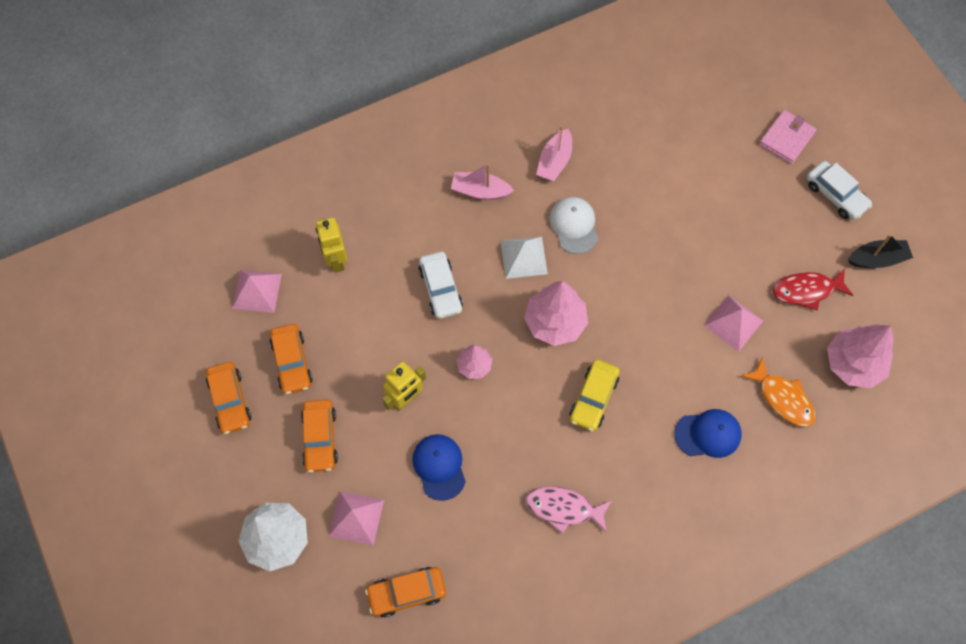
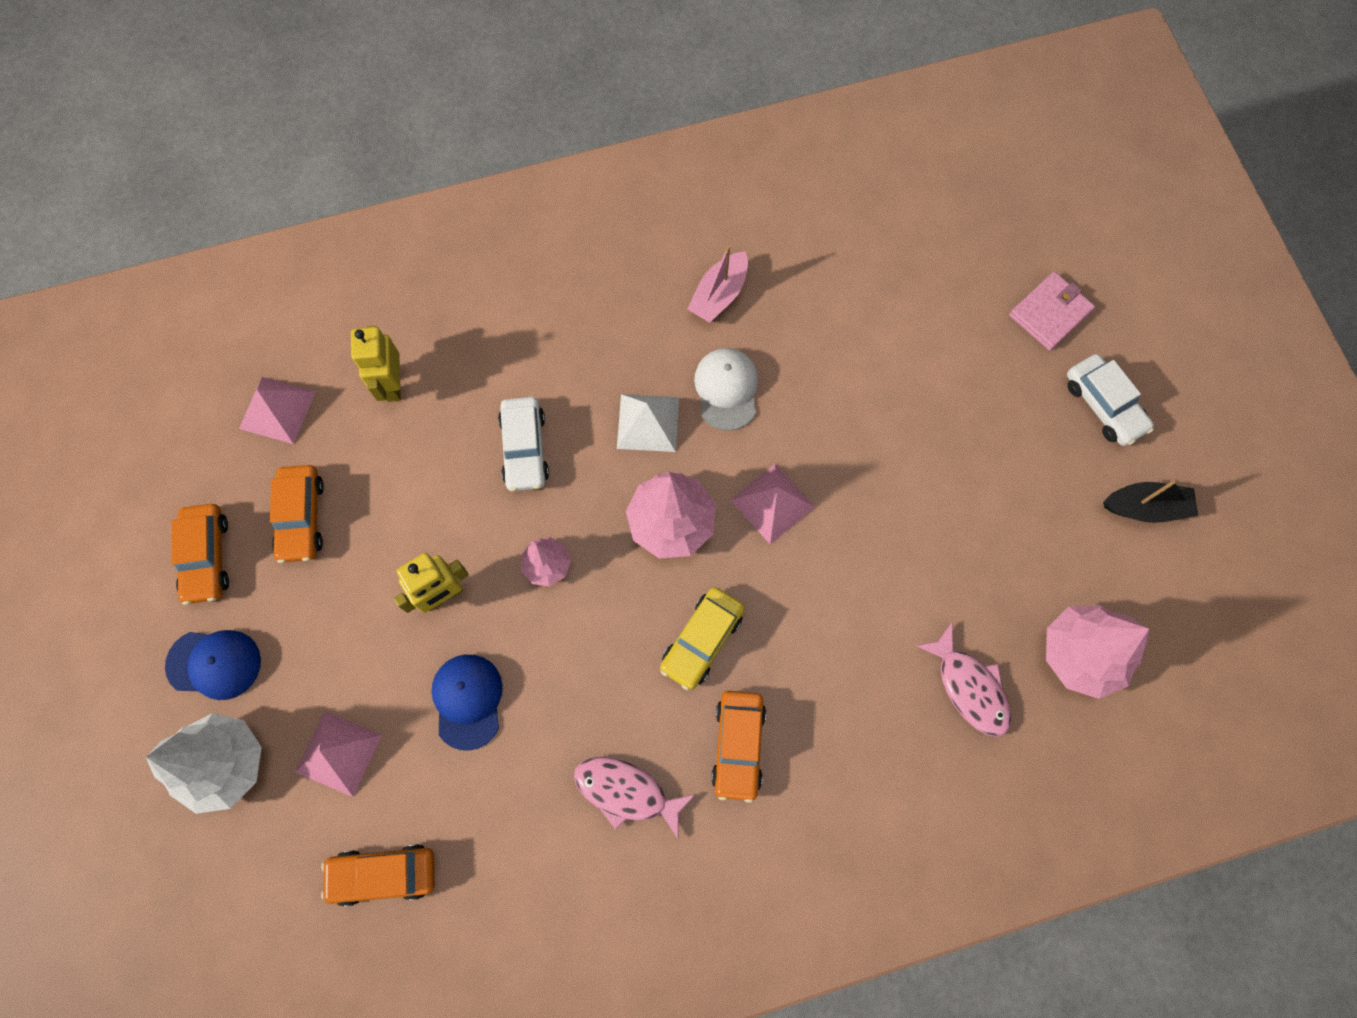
camera: 10 degrees right, 5 degrees up
orange car [301,399,338,473] -> orange car moved to [711,691,766,803]
pink boat [451,163,514,200] -> none
blue cap [675,409,742,458] -> blue cap moved to [165,630,261,700]
pink pyramid [704,296,763,351] -> pink pyramid moved to [730,464,815,544]
orange fish [741,357,816,427] -> pink fish [916,623,1011,737]
red fish [773,268,853,310] -> none

